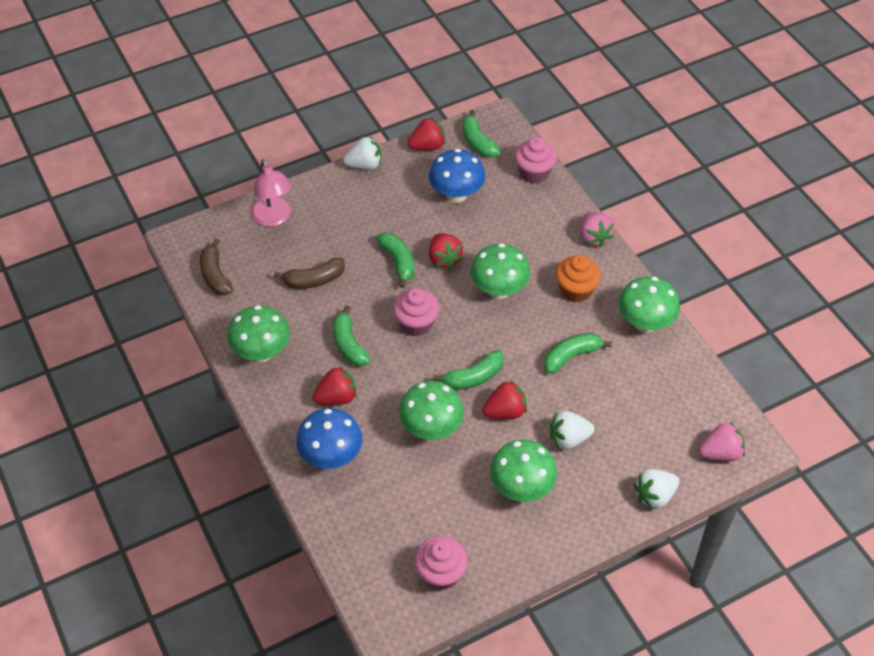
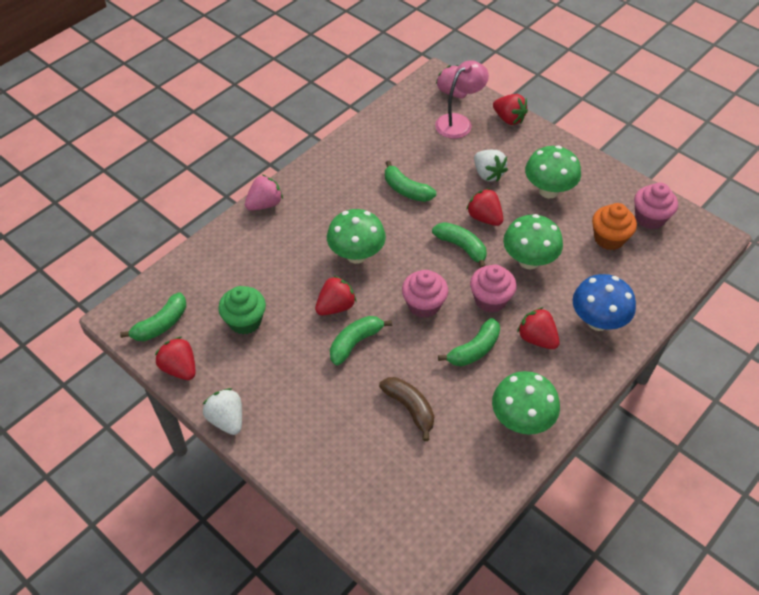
camera: 110 degrees left, 0 degrees up
brown banana [200,239,233,295] -> none
pink lamp [251,159,292,227] -> pink lamp moved to [435,60,489,139]
blue mushroom [429,149,485,203] -> green cupcake [218,286,266,335]
pink cupcake [515,137,557,183] -> pink cupcake moved to [470,264,517,313]
orange cupcake [556,255,601,302] -> orange cupcake moved to [592,203,637,250]
green mushroom [618,276,680,333] -> none
white strawberry [634,469,679,510] -> red strawberry [493,94,528,125]

